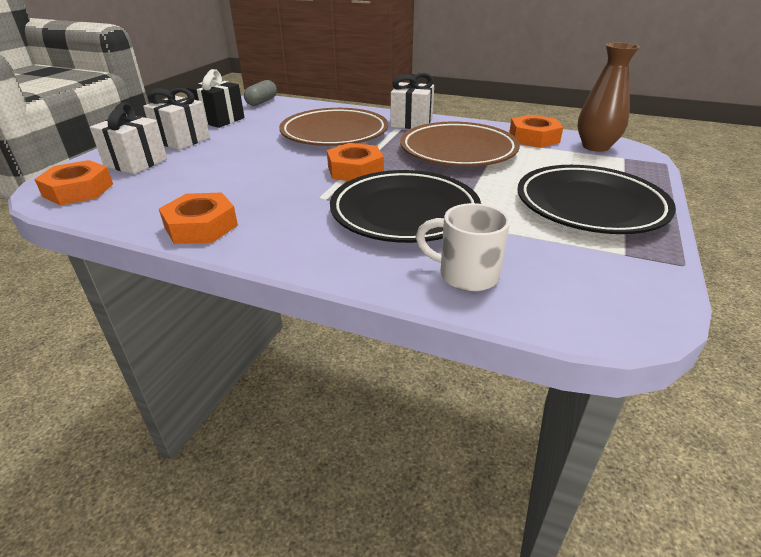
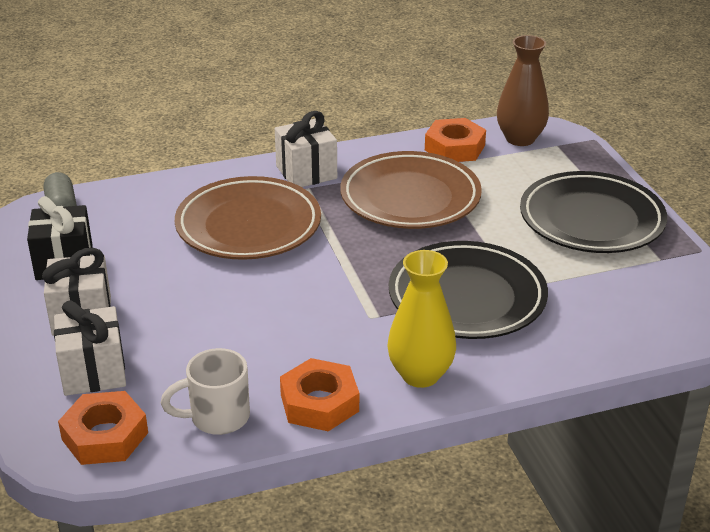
camera: 40 degrees left, 0 degrees up
orange nut [327,143,384,181] -> none
white mug [416,203,510,292] -> white mug moved to [161,348,250,435]
none -> yellow vase [387,250,456,388]

